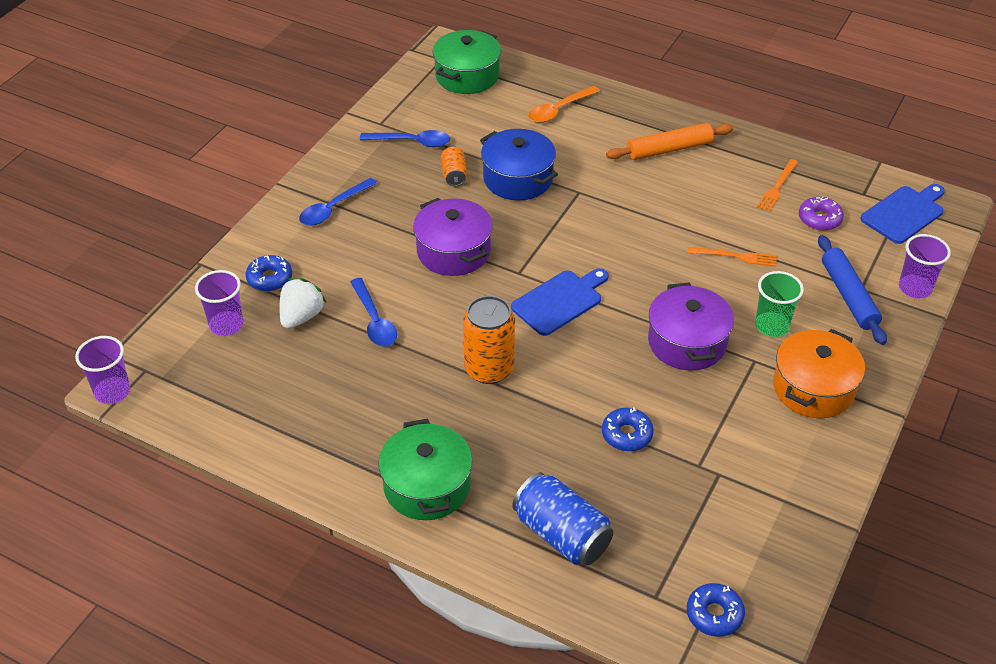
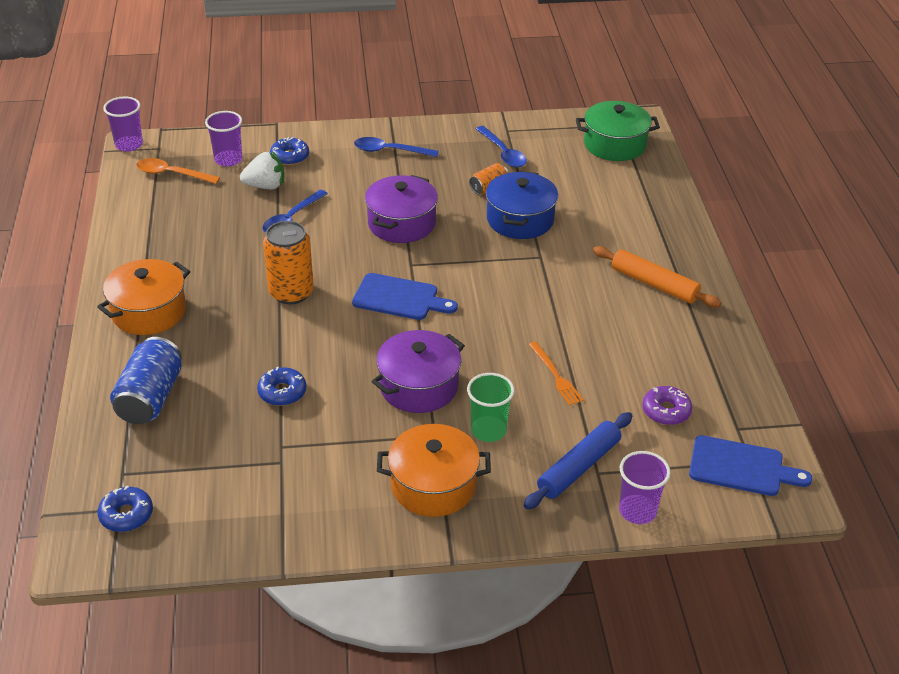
camera: 55 degrees right, 5 degrees down
green pot [378,419,473,520] -> orange pot [97,259,190,335]
orange spoon [528,86,600,123] -> orange spoon moved to [136,158,220,184]
orange fork [756,159,798,212] -> none

